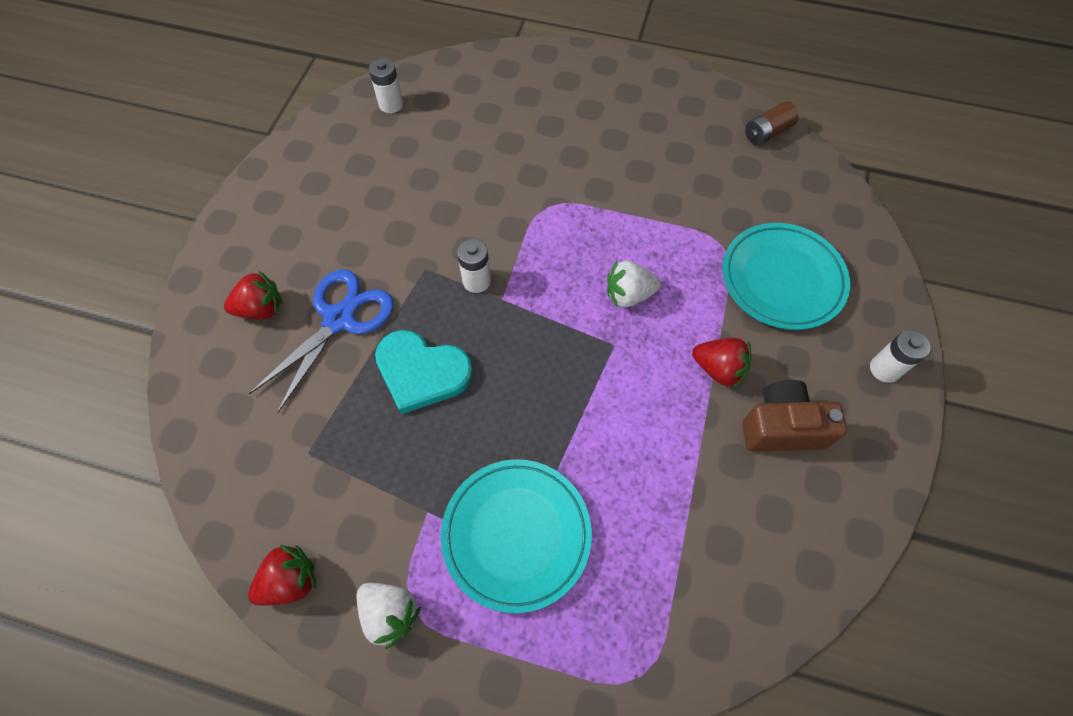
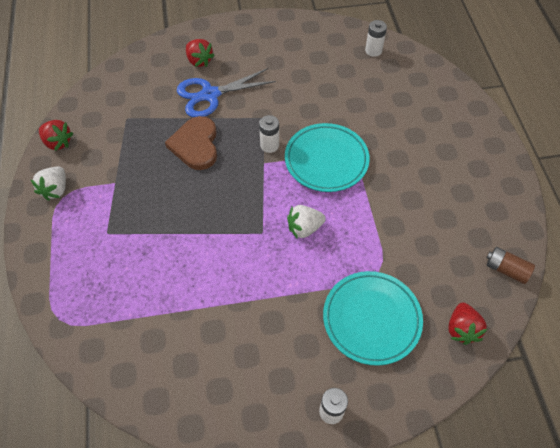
camera: 65 degrees right, 5 degrees down
blue scissors [249,269,394,413] -> blue scissors turned 150 degrees clockwise [177,68,276,117]
turquoise heart [375,330,473,414] -> brown heart [165,116,217,170]
turquoise plate [441,459,592,613] -> turquoise plate moved to [285,123,370,192]
white strawberry [607,260,661,307] -> white strawberry turned 75 degrees counterclockwise [287,205,326,239]
red strawberry [692,338,751,389] -> red strawberry moved to [448,302,487,345]
brown camera [742,380,847,451] -> none

